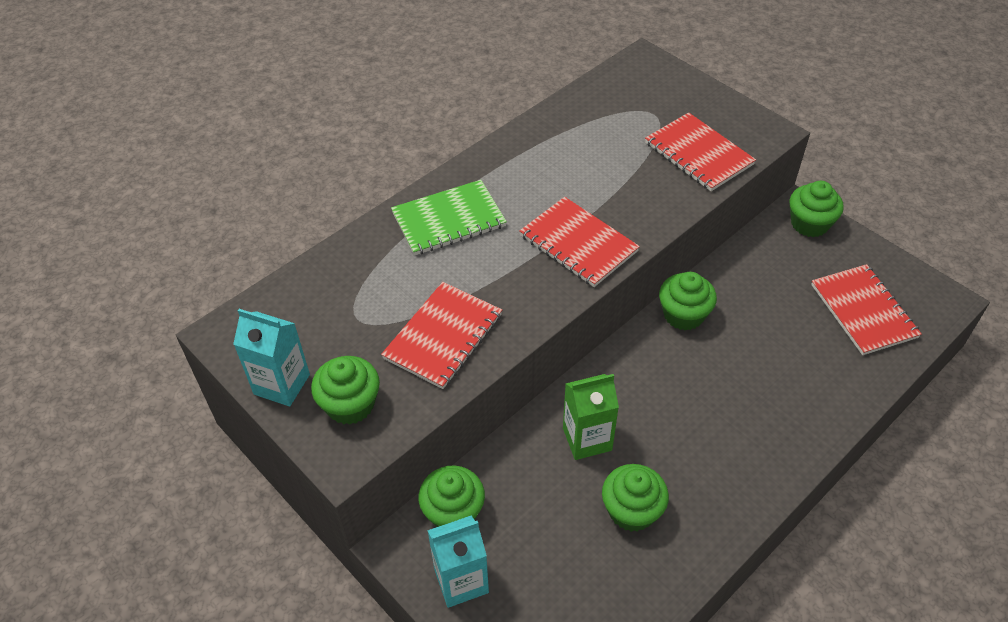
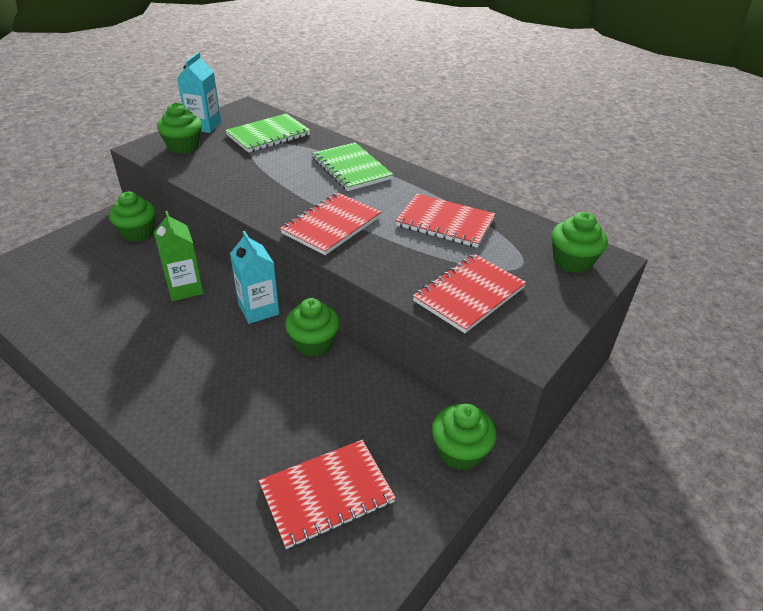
camera: 80 degrees right, 10 degrees down
red notebook [381,282,502,389] -> red notebook moved to [396,194,495,248]
turquoise carton [427,516,489,608] -> turquoise carton moved to [230,231,279,324]
green cupcake [602,464,669,532] -> green cupcake moved to [552,212,608,273]
none -> green notebook [225,114,311,153]

